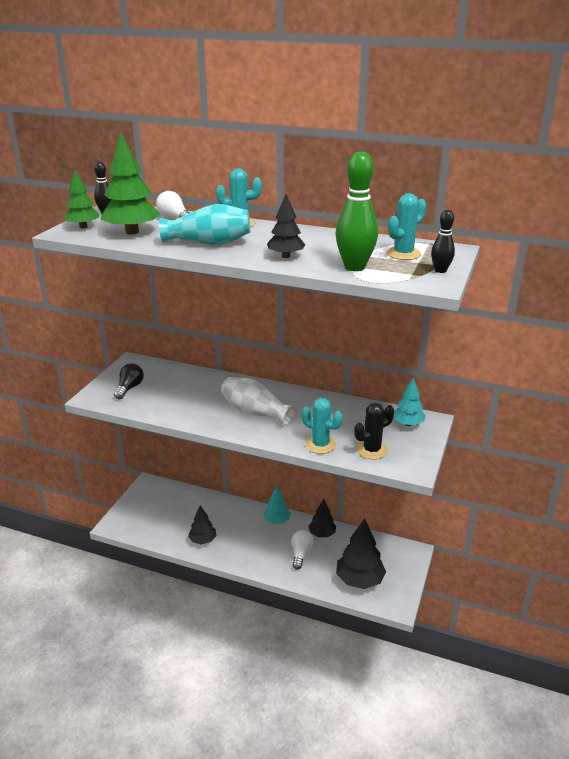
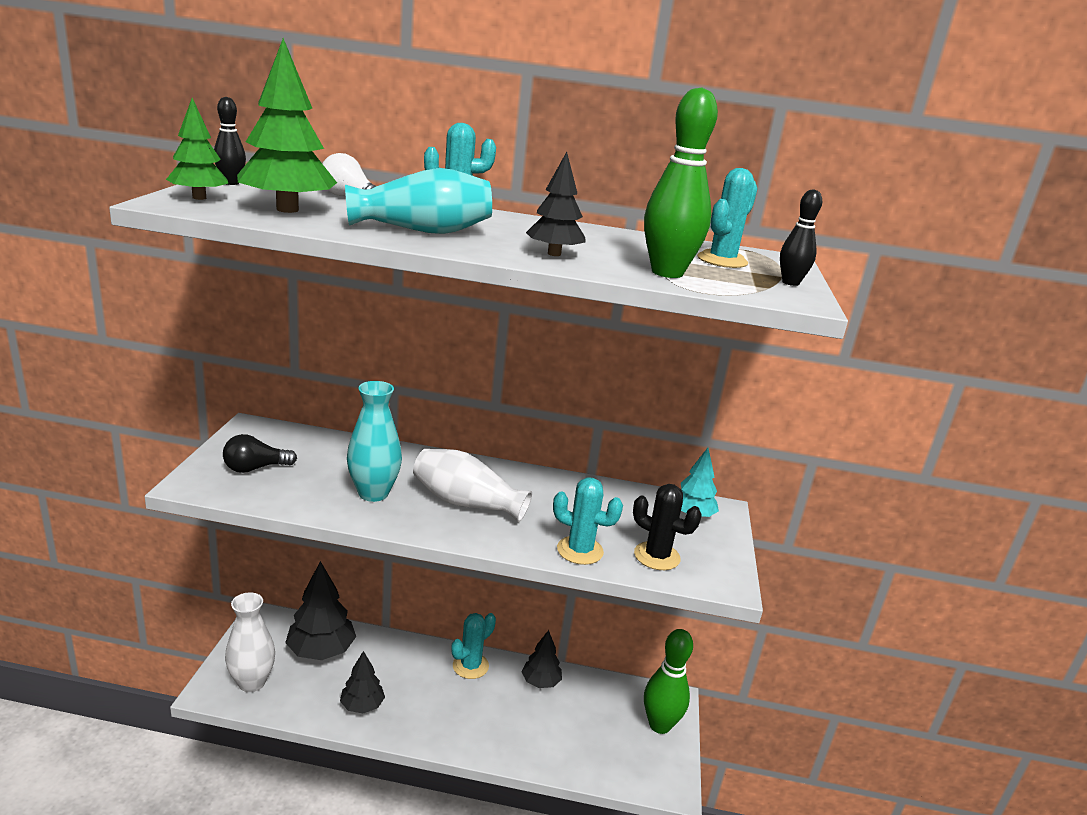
camera: 15 degrees left, 5 degrees down
black light bulb [114,363,144,399] -> black light bulb turned 120 degrees counterclockwise [223,434,297,473]
turquoise tree [263,486,291,524] -> turquoise cactus [451,613,496,679]
white light bulb [291,530,314,570] -> none
black tree [336,519,386,589] -> black tree moved to [285,561,356,660]
black cactus [354,403,394,460] -> black cactus turned 75 degrees clockwise [633,484,702,570]
none -> white vase [225,592,275,692]
none -> turquoise vase [347,381,402,502]
none -> green bowling pin [644,629,693,734]

